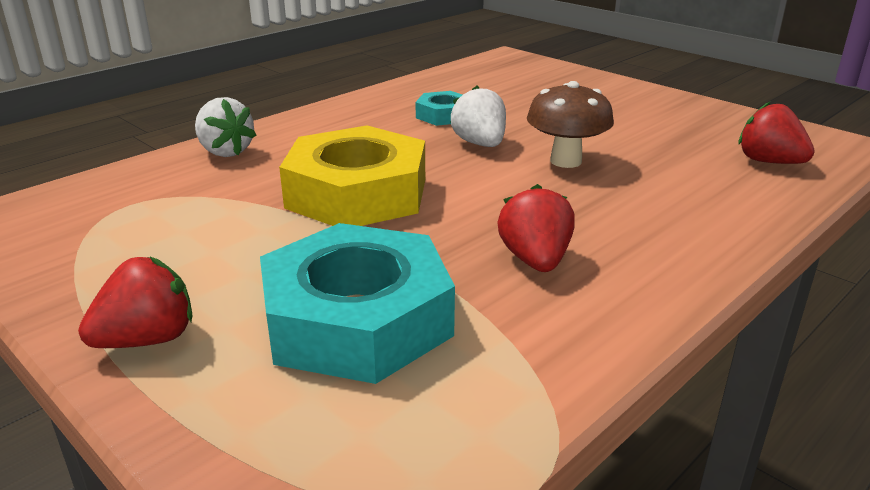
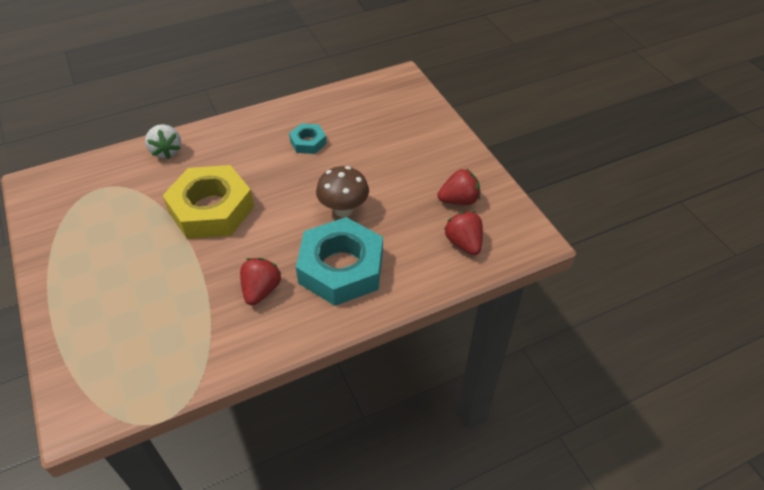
camera: 20 degrees right, 20 degrees up
red strawberry [78,256,192,348] -> red strawberry moved to [438,168,480,205]
turquoise nut [260,223,455,384] -> turquoise nut moved to [296,217,383,306]
white strawberry [450,86,506,147] -> none

